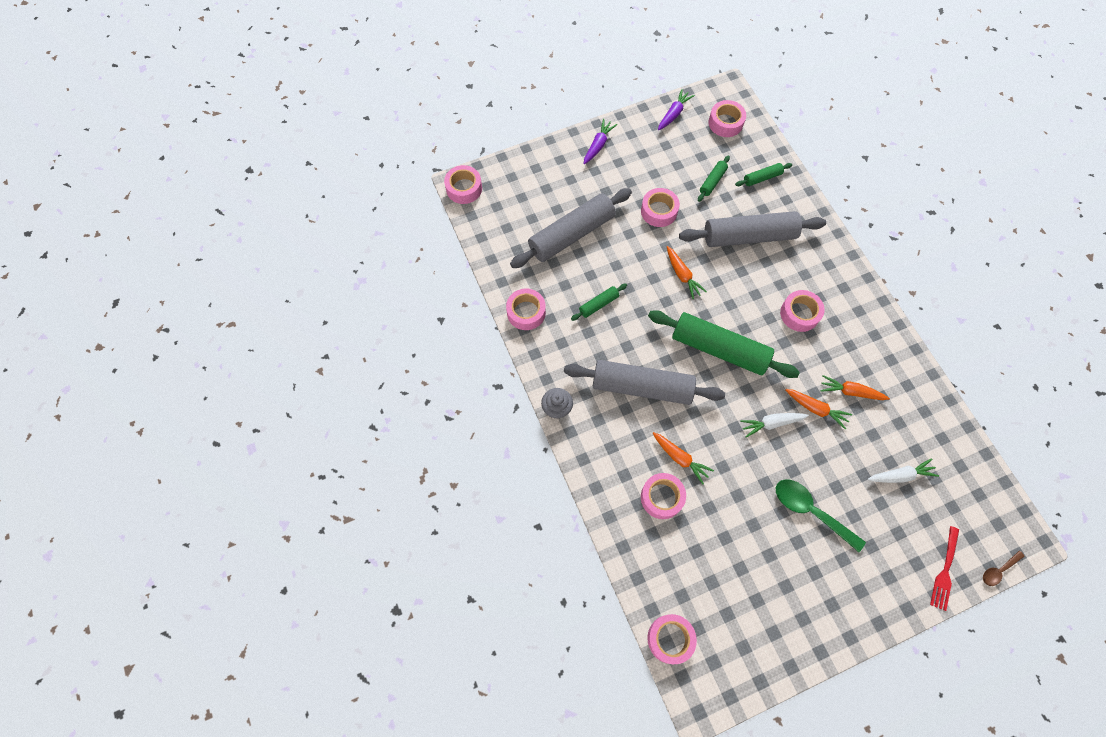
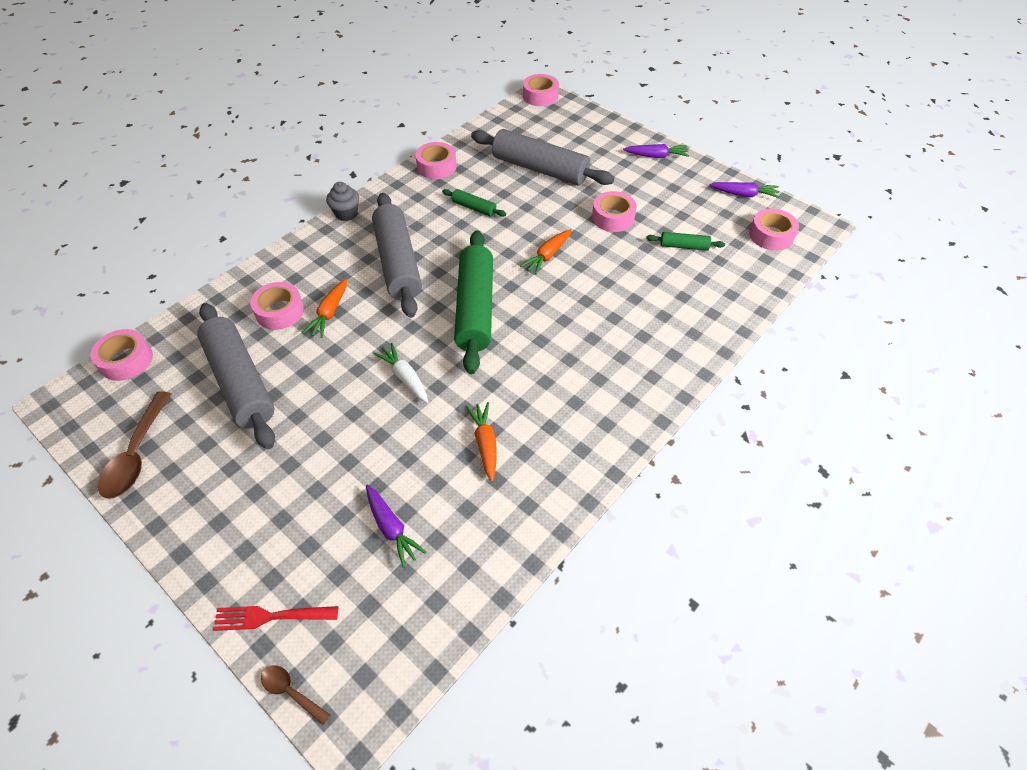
camera: 65 degrees right, 15 degrees down
grey rolling pin [679,211,826,247] -> grey rolling pin moved to [197,303,275,449]
green rolling pin [735,163,792,186] -> none
green spoon [776,479,866,552] -> none
pink tape [780,290,825,332] -> none
orange carrot [785,389,852,429] -> none
white carrot [868,458,939,483] -> purple carrot [366,485,427,568]
none -> brown spoon [98,391,171,499]

